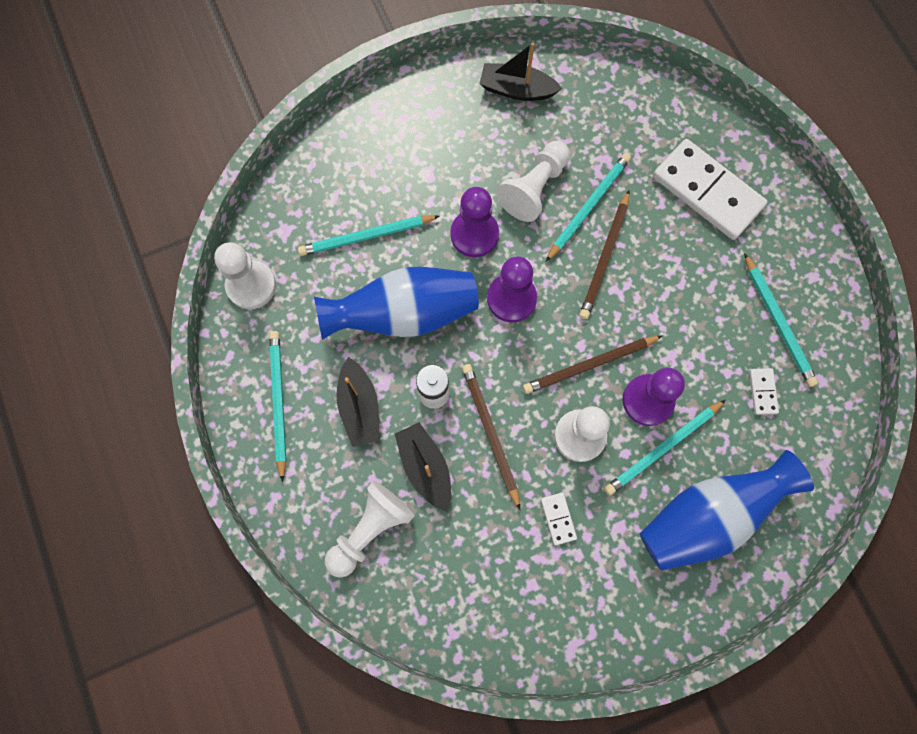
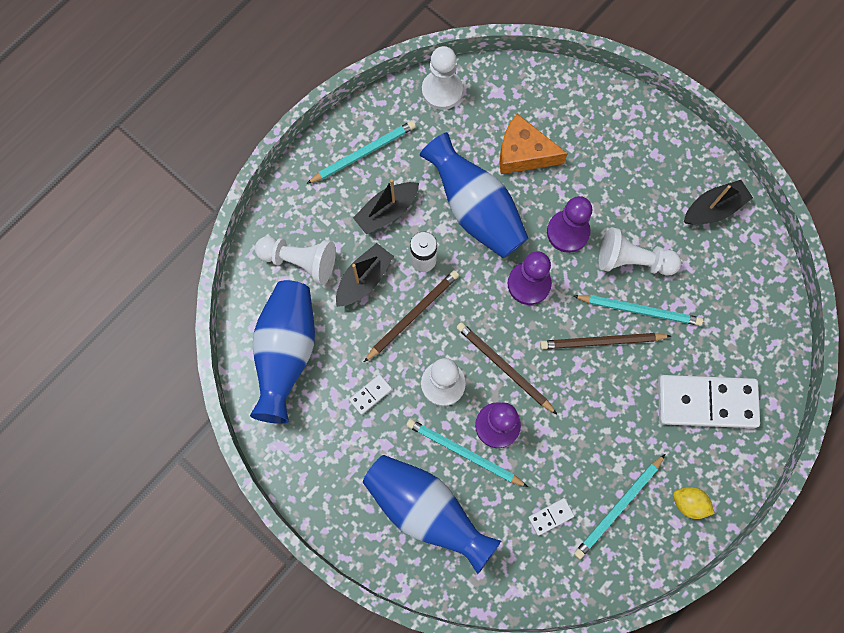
camera: 65 degrees right, 0 degrees up
turquoise pencil [298,215,440,256] -> orange cheese [499,114,568,174]
black boat [480,42,562,101] -> black boat turned 75 degrees clockwise [684,180,753,224]
white domino [653,139,768,240] -> white domino turned 75 degrees clockwise [658,375,760,428]
none -> blue vase [250,280,315,424]
none -> yellow lemon [673,487,715,519]

